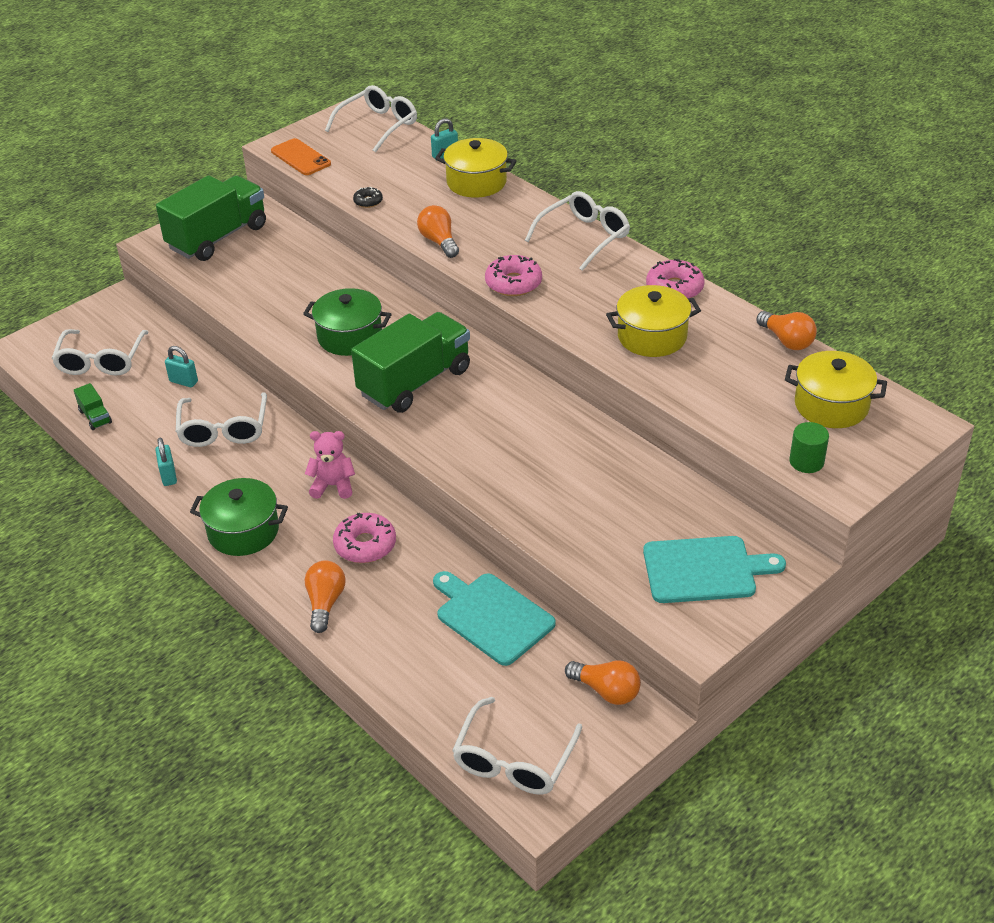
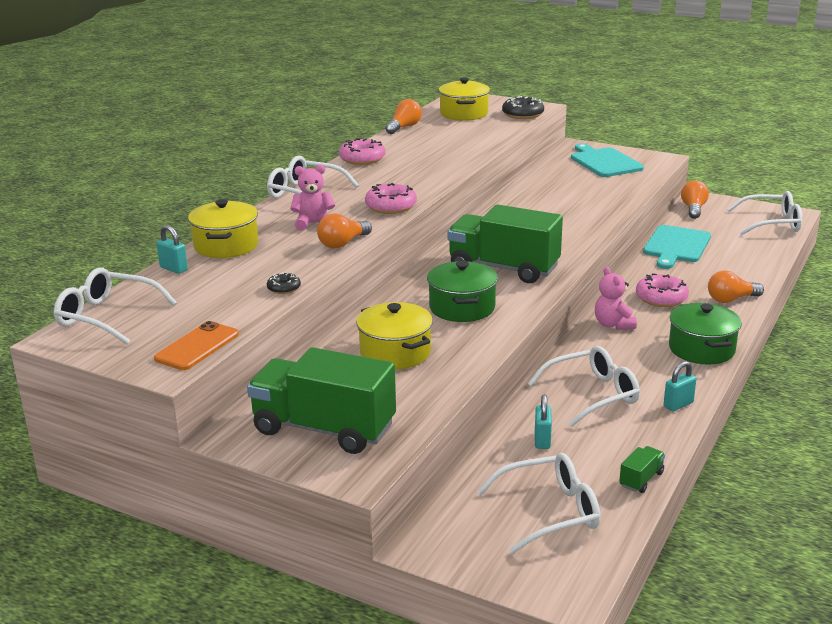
camera: 110 degrees left, 15 degrees down
yellow pot [606,285,701,357] -> yellow pot moved to [356,302,433,370]
green cylinder [789,422,829,473] -> black donut [502,96,544,119]
none -> pink teddy bear [290,165,335,231]

